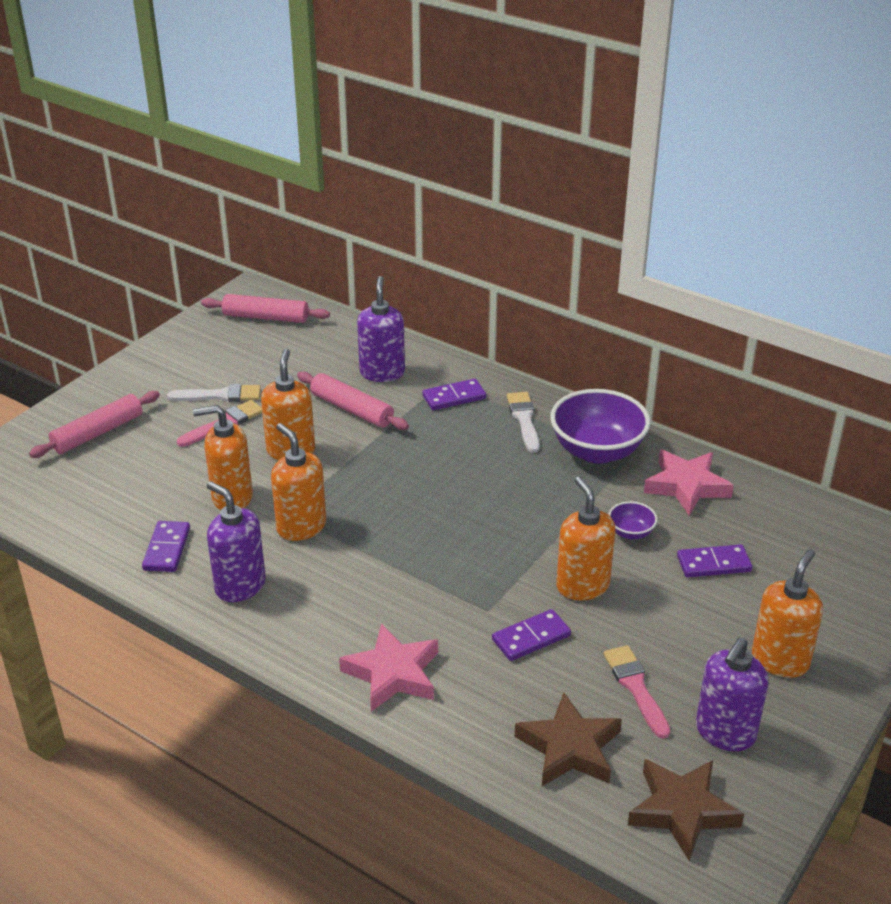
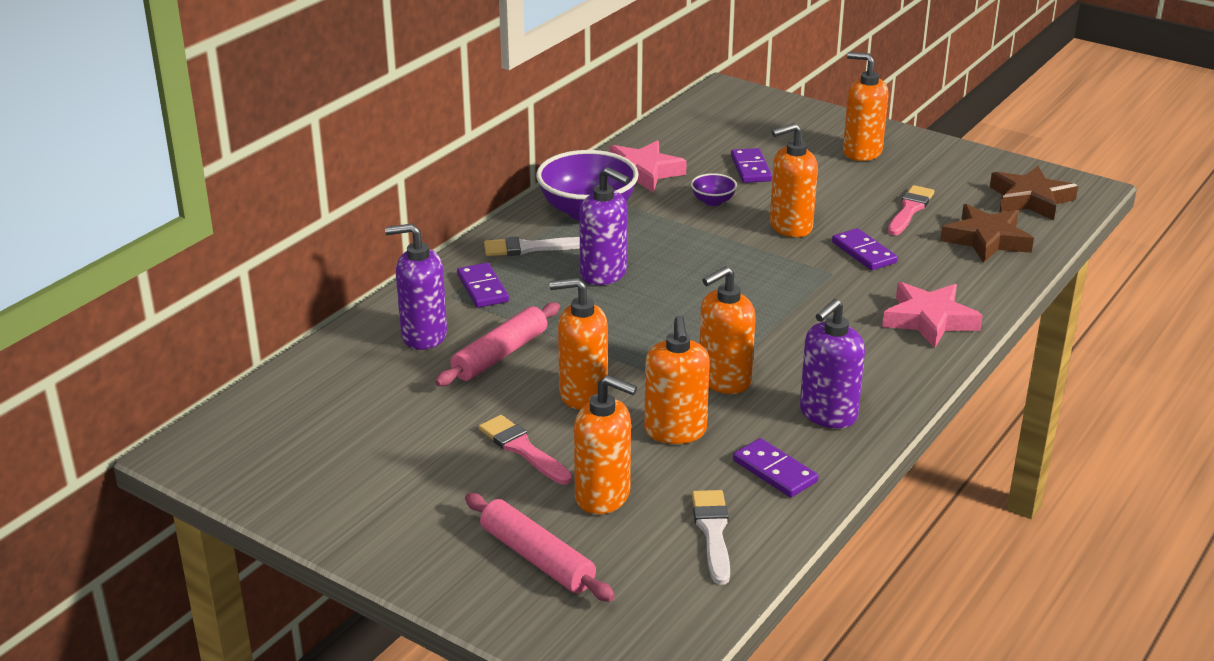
camera: 90 degrees left, 5 degrees down
purple domino [142,521,190,572] -> purple domino turned 45 degrees clockwise [733,438,818,497]
white brush [167,384,261,402] -> white brush moved to [692,490,730,585]
pink rolling pin [201,294,330,323] -> none
pink brush [603,645,670,739] -> pink brush turned 135 degrees clockwise [888,185,934,235]
purple soap dispenser [696,637,768,751] -> purple soap dispenser moved to [579,167,630,285]
none -> orange soap dispenser [574,375,637,514]

